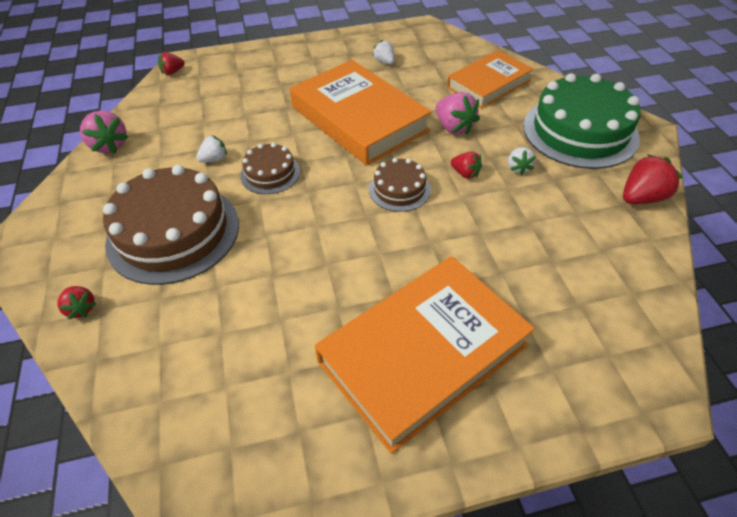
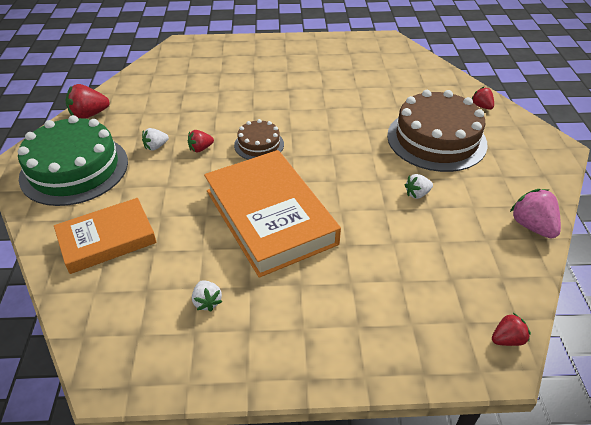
camera: 170 degrees left, 5 degrees down
brown cake [240,143,300,194] -> none
orange book [315,256,535,454] -> none
pink strawberry [436,92,480,135] -> none
red strawberry [451,151,482,179] -> red strawberry turned 75 degrees counterclockwise [188,130,214,153]
white strawberry [508,147,536,175] -> white strawberry turned 135 degrees counterclockwise [142,128,169,151]

